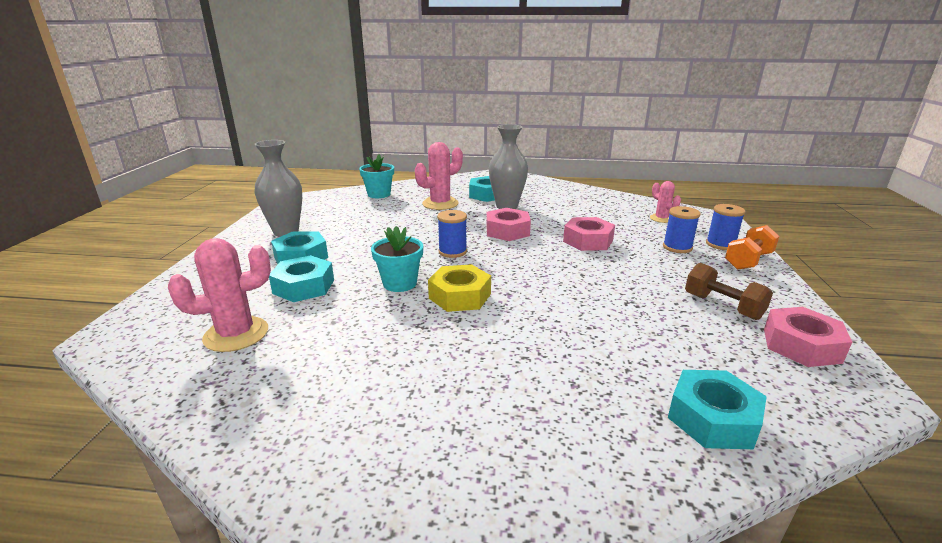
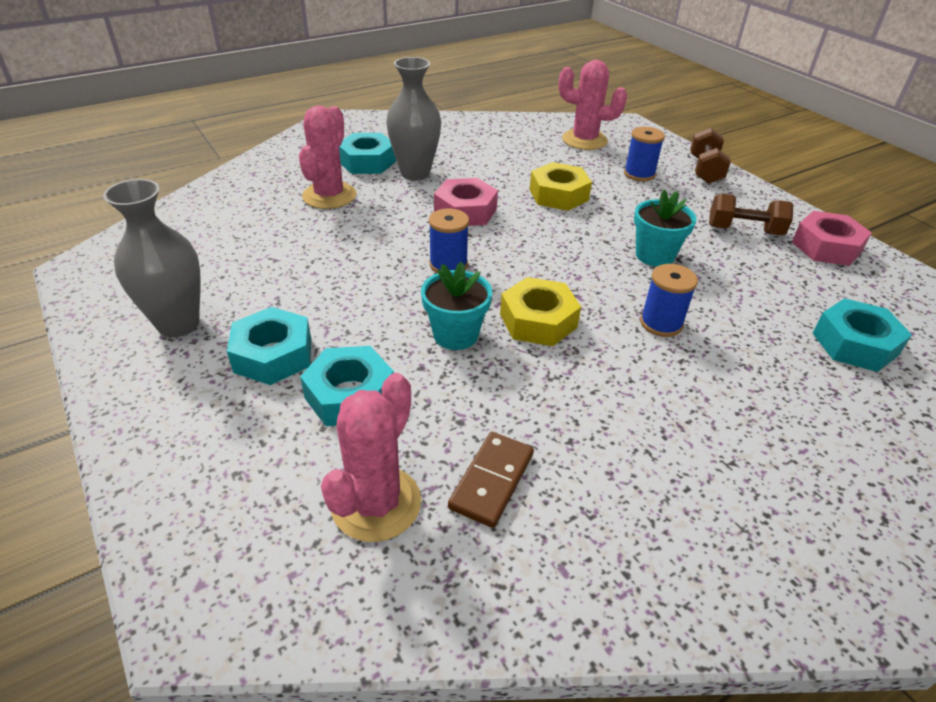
camera: 40 degrees left, 15 degrees up
turquoise flower pot [359,154,394,198] -> turquoise flower pot moved to [634,189,697,267]
pink nut [563,217,615,251] -> yellow nut [529,162,592,211]
pink cactus [650,181,681,223] -> pink cactus [559,60,627,150], size x1.71
blue spool [706,204,745,250] -> blue spool moved to [640,264,698,337]
orange dumbbell [725,225,779,270] -> brown dumbbell [690,128,731,184]
none -> brown domino [448,432,534,528]

